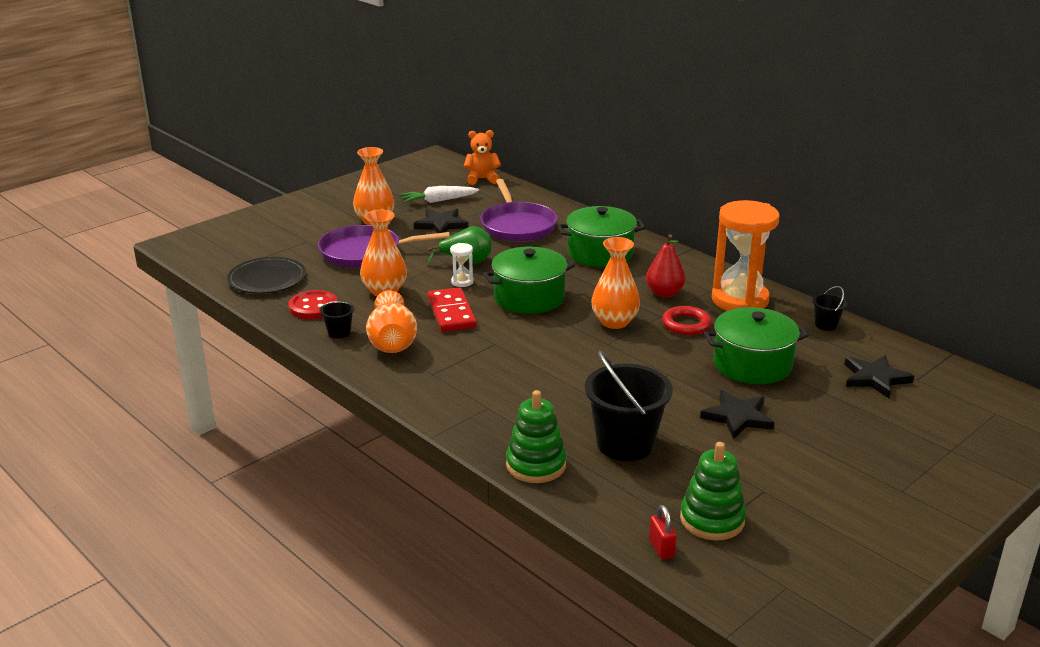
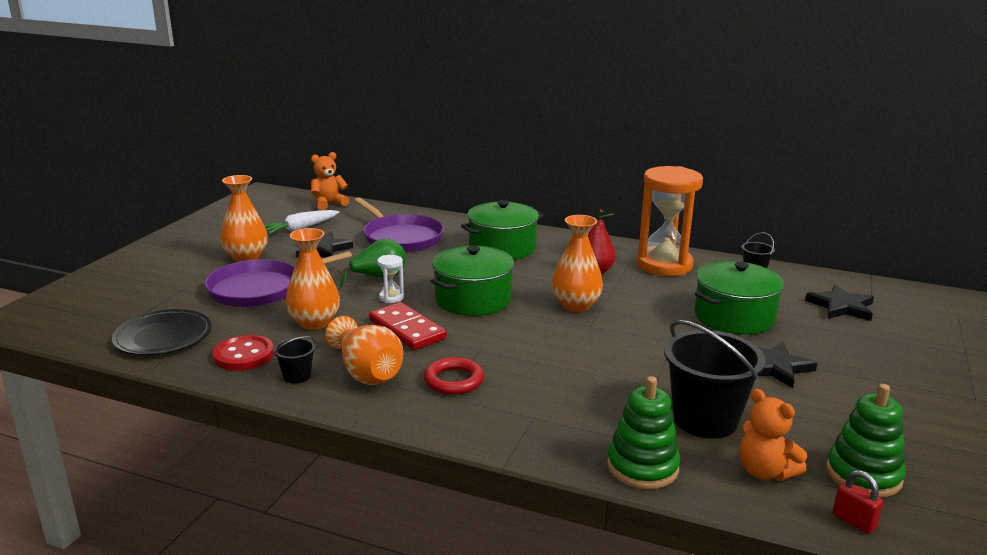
camera: 25 degrees left, 5 degrees down
red ring [662,306,711,335] -> red ring moved to [424,357,484,395]
none -> orange teddy bear [740,389,807,481]

